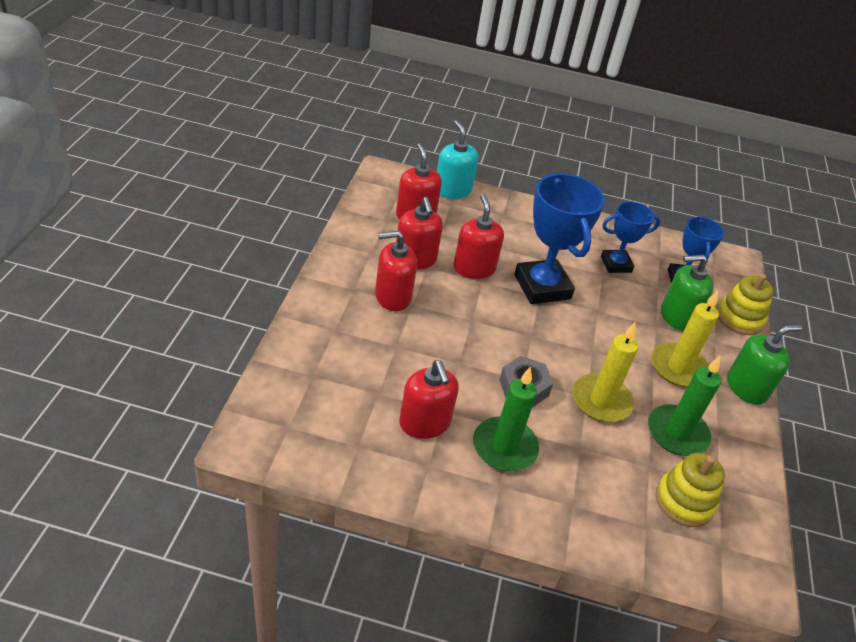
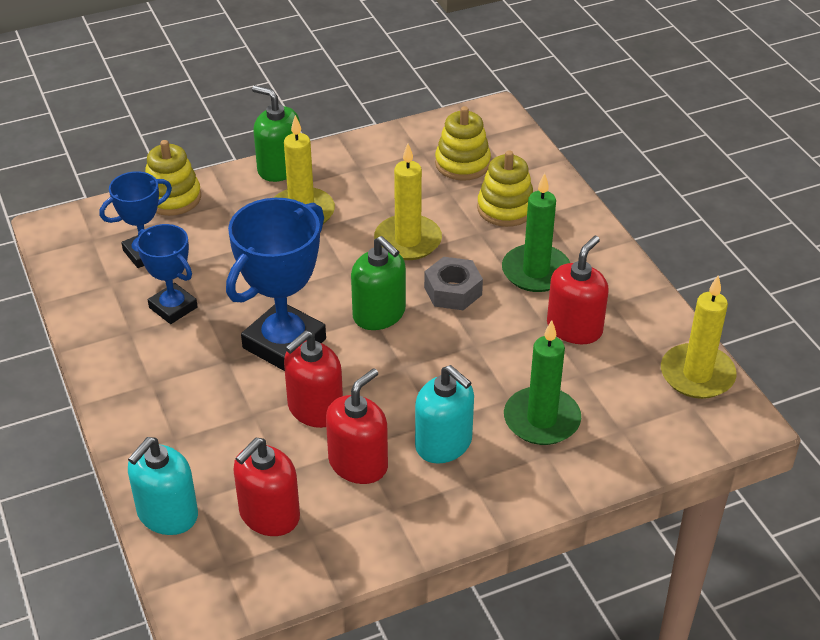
camera: 120 degrees left, 0 degrees up
red soap dispenser [375,231,417,311] -> turquoise soap dispenser [415,365,474,464]
green candle [648,356,721,456] -> green candle moved to [504,320,581,445]
green soap dispenser [661,255,713,331] -> green soap dispenser moved to [351,236,406,330]
none -> yellow stacking toy [477,150,533,227]
none -> yellow candle [661,276,737,399]

